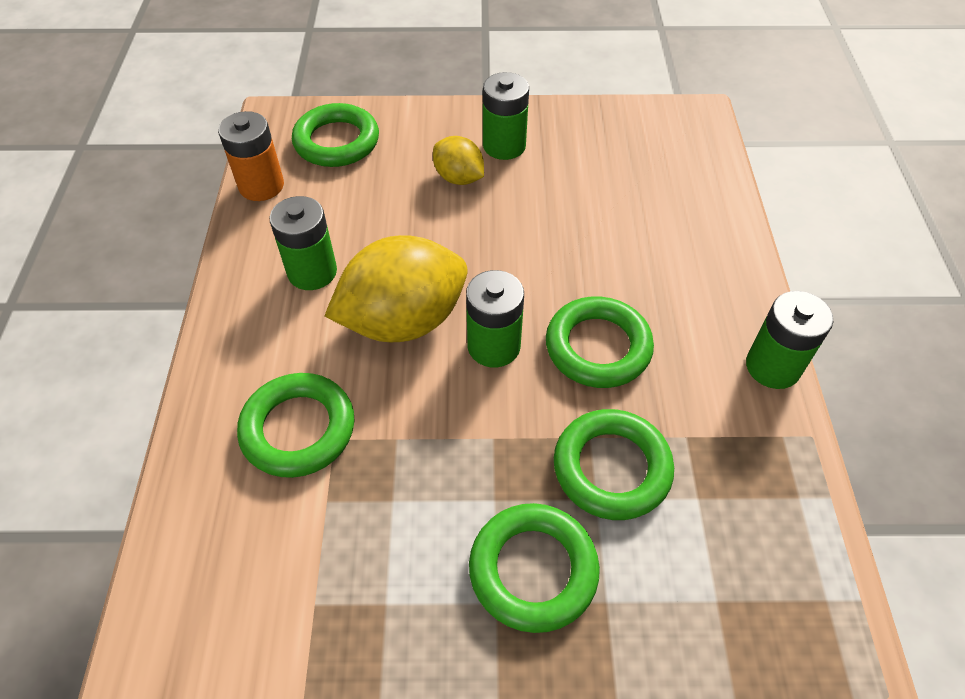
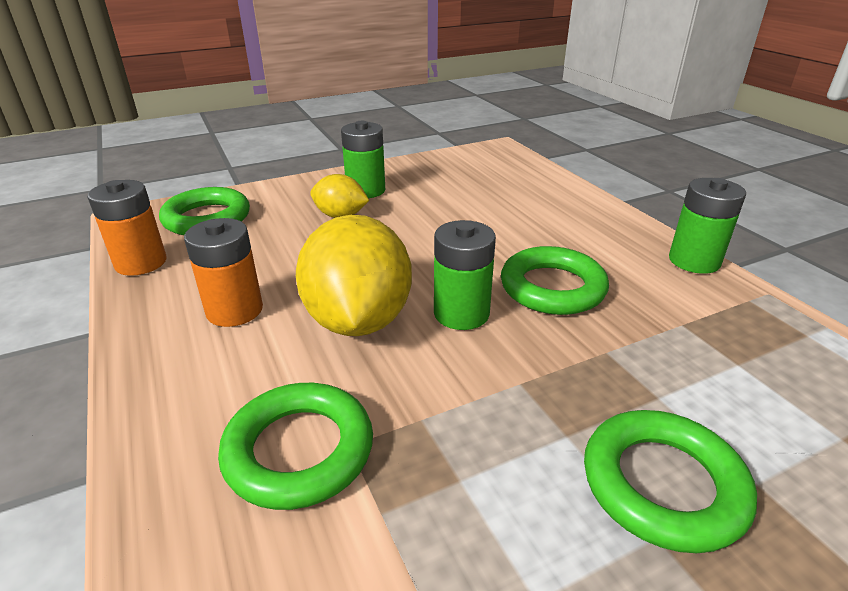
camera: 25 degrees left, 20 degrees down
green battery [269,196,337,290] -> orange battery [184,218,263,327]
yellow lemon [325,235,468,342] -> yellow lemon turned 45 degrees counterclockwise [296,215,412,336]
green ring [554,409,674,520] -> none

